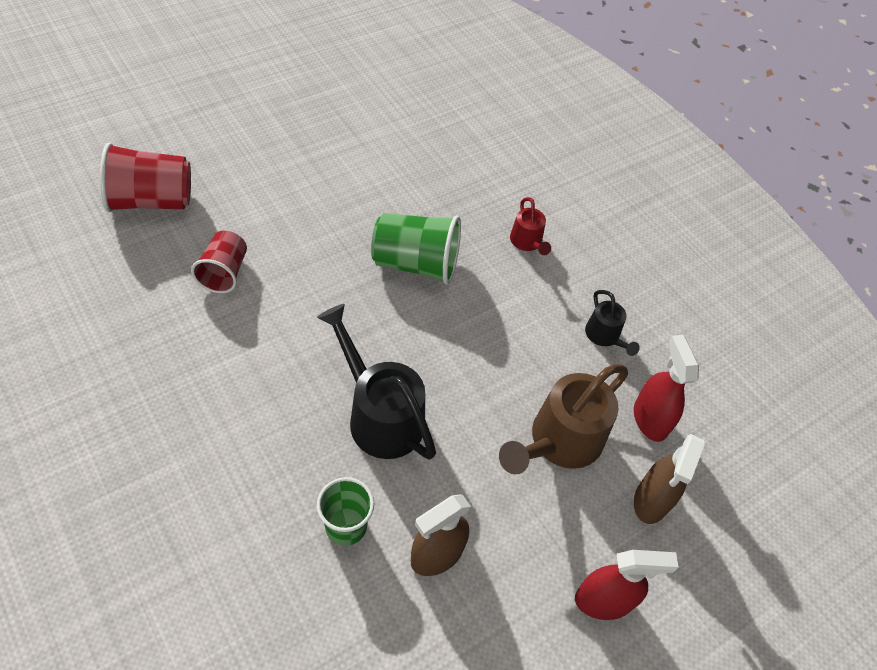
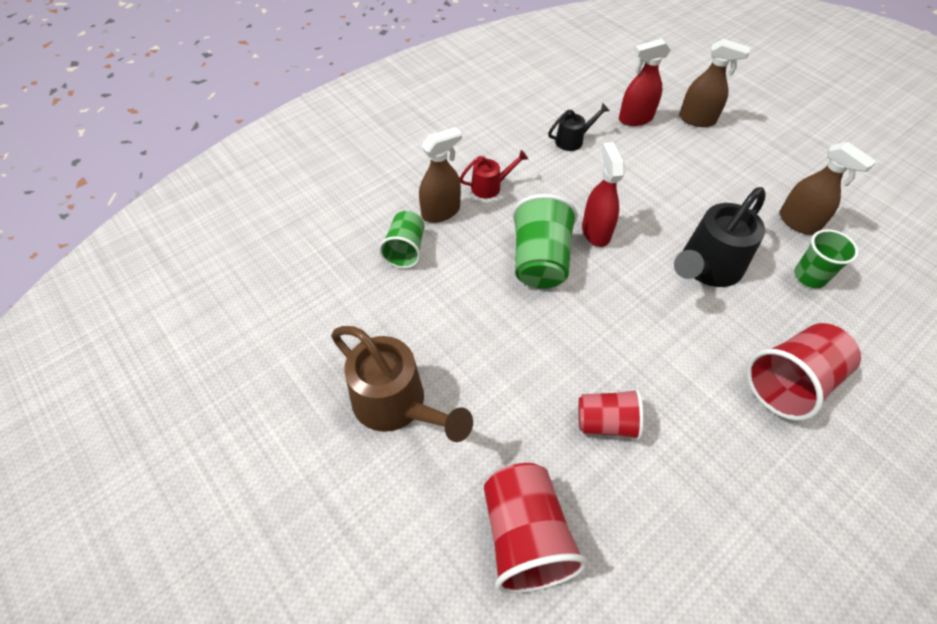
camera: 90 degrees left, 0 degrees up
brown watering can [499,364,628,475] -> brown watering can moved to [331,326,473,442]
red spray bottle [575,550,679,620] -> red spray bottle moved to [582,142,625,247]
none -> green cup [379,211,424,268]
none -> brown spray bottle [419,127,462,223]
none -> red cup [746,323,861,421]

